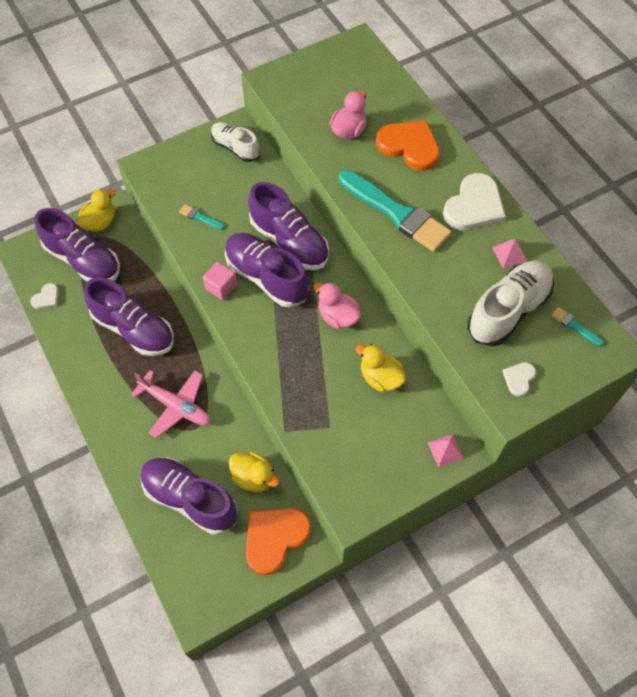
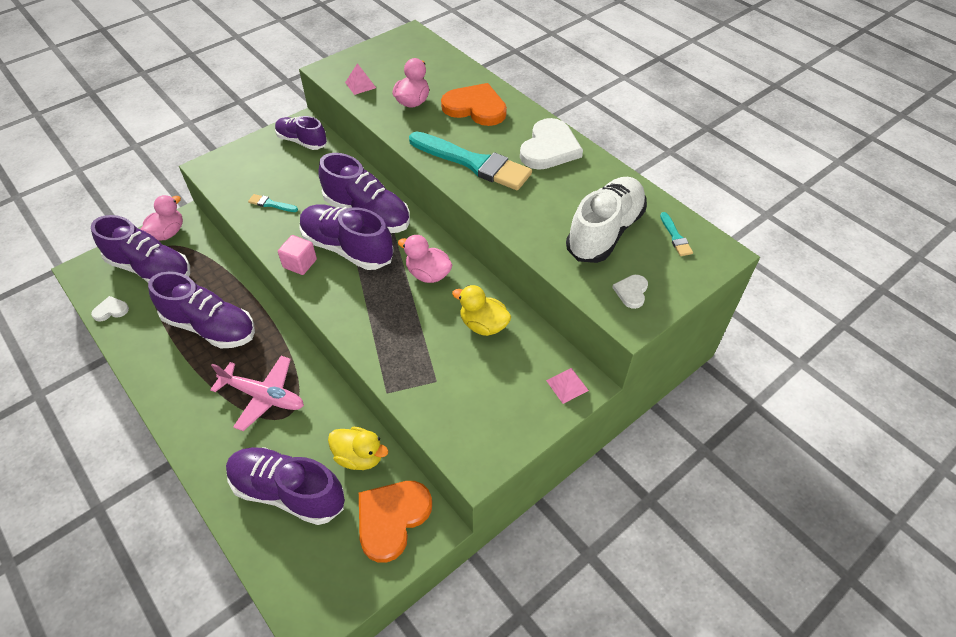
camera: 10 degrees left, 10 degrees down
white heart [30,283,59,309] -> white heart turned 135 degrees counterclockwise [91,296,129,322]
yellow duck [77,189,116,232] -> pink duck [141,195,183,241]
white shoe [211,122,260,162] -> purple shoe [275,116,327,150]
pink pyramid [492,239,527,268] -> pink pyramid moved to [345,63,376,95]
turquoise brush [551,307,604,346] -> turquoise brush turned 135 degrees counterclockwise [660,212,693,256]

